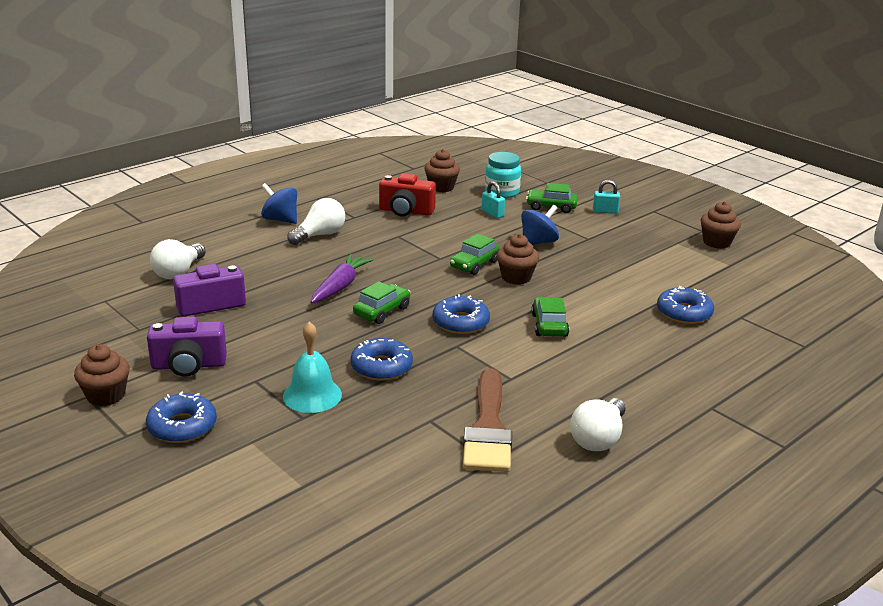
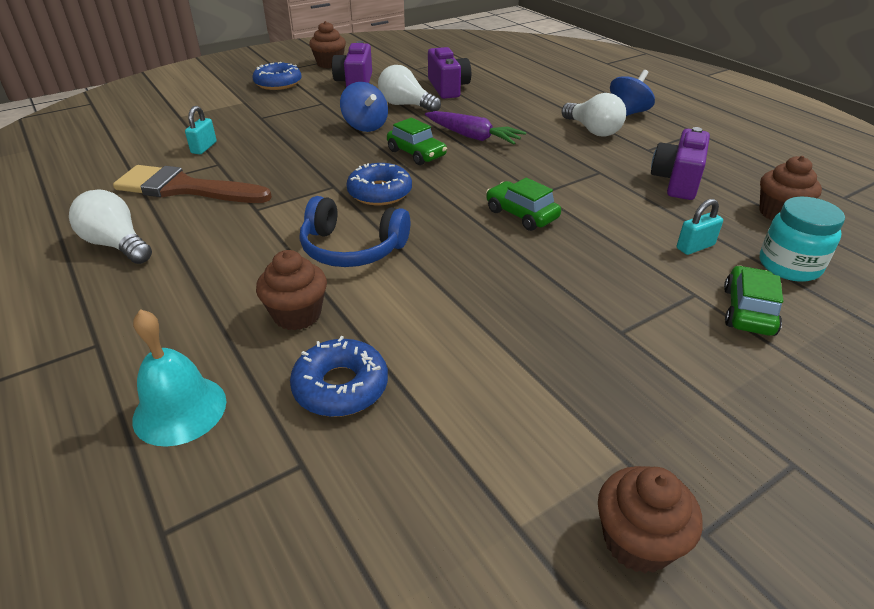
camera: 100 degrees right, 10 degrees up
white light bulb [150,239,206,280] -> white light bulb moved to [378,65,441,112]
turquoise bell [283,322,342,413] -> turquoise bell moved to [132,309,226,447]
blue donut [350,338,413,381] -> none
red camera [379,173,436,216] -> purple camera [651,127,710,200]
brown cupcake [497,234,539,285] -> brown cupcake moved to [256,250,327,330]
blue spinning top [521,205,559,245] -> blue spinning top moved to [340,82,388,132]
green car [531,297,569,337] -> blue headphones [300,196,410,267]
turquoise padlock [593,180,620,214] -> turquoise padlock moved to [185,106,217,154]

